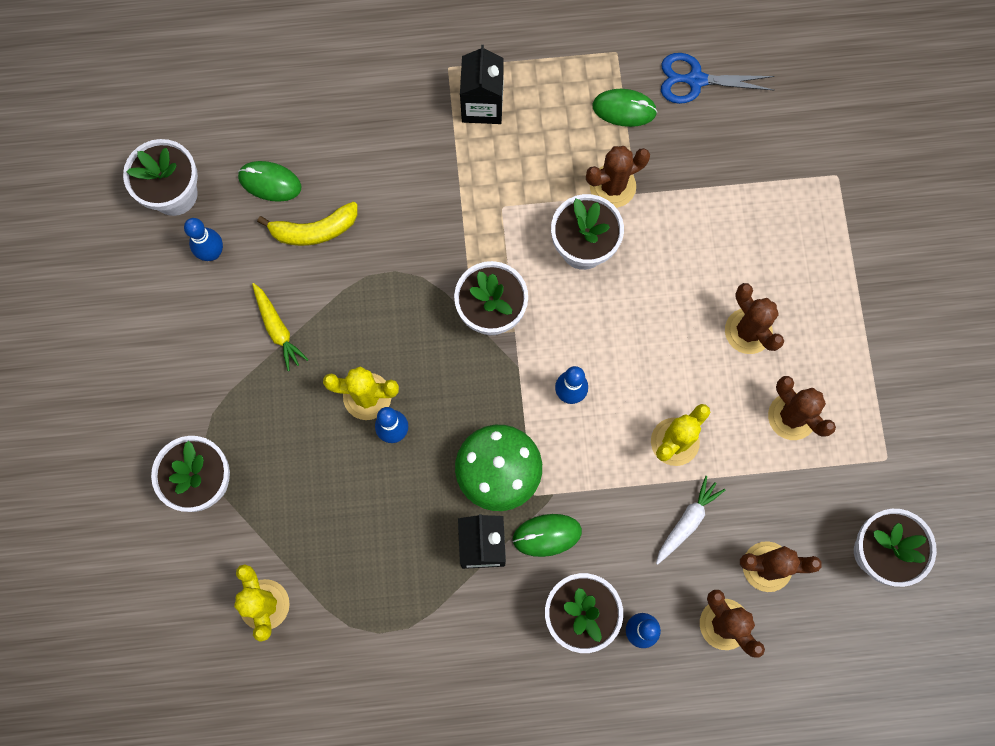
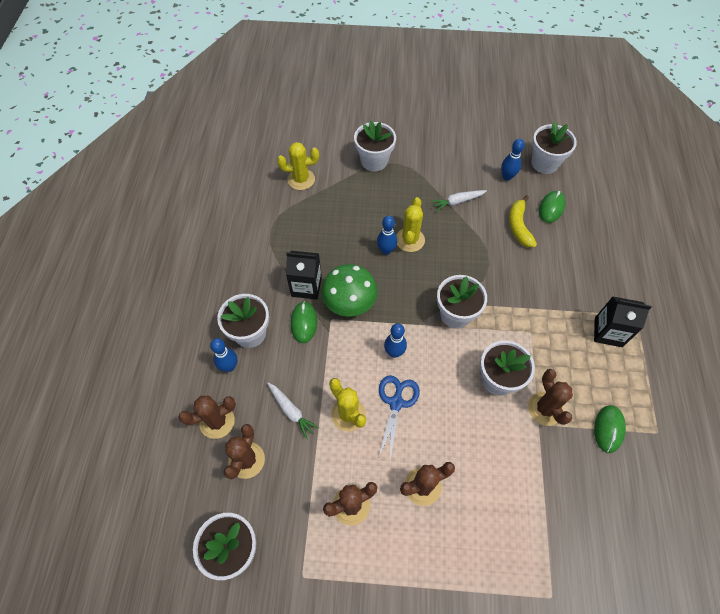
camera: 100 degrees right, 15 degrees down
yellow carrot [252,283,309,371] -> white carrot [431,190,487,212]
blue scissors [661,53,775,104] -> blue scissors moved to [378,375,420,461]

